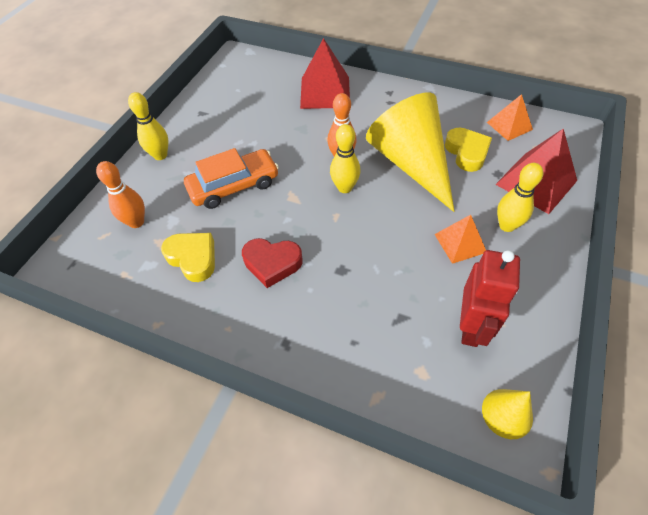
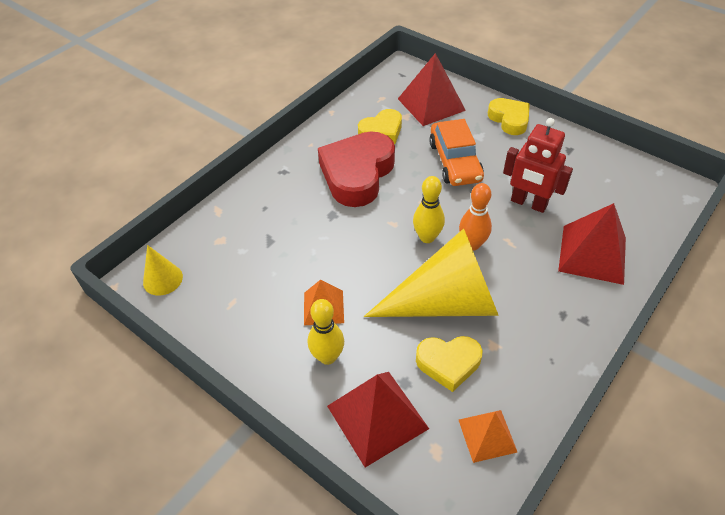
camera: 105 degrees right, 5 degrees down
orange bowling pin [96,161,145,228] -> red pyramid [398,53,466,126]
yellow bowling pin [128,92,168,160] -> yellow heart [488,98,530,135]
red heart [242,238,303,288] -> red heart [318,131,395,207], size x1.74
red robot [460,250,520,347] -> red robot moved to [503,118,573,213]

